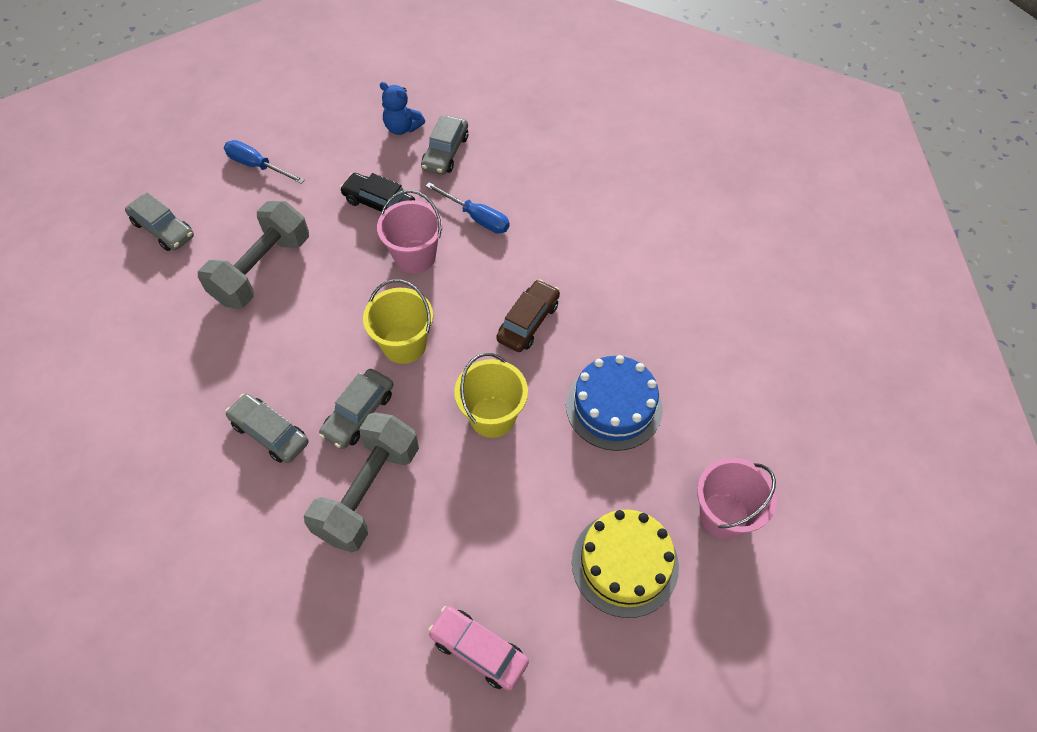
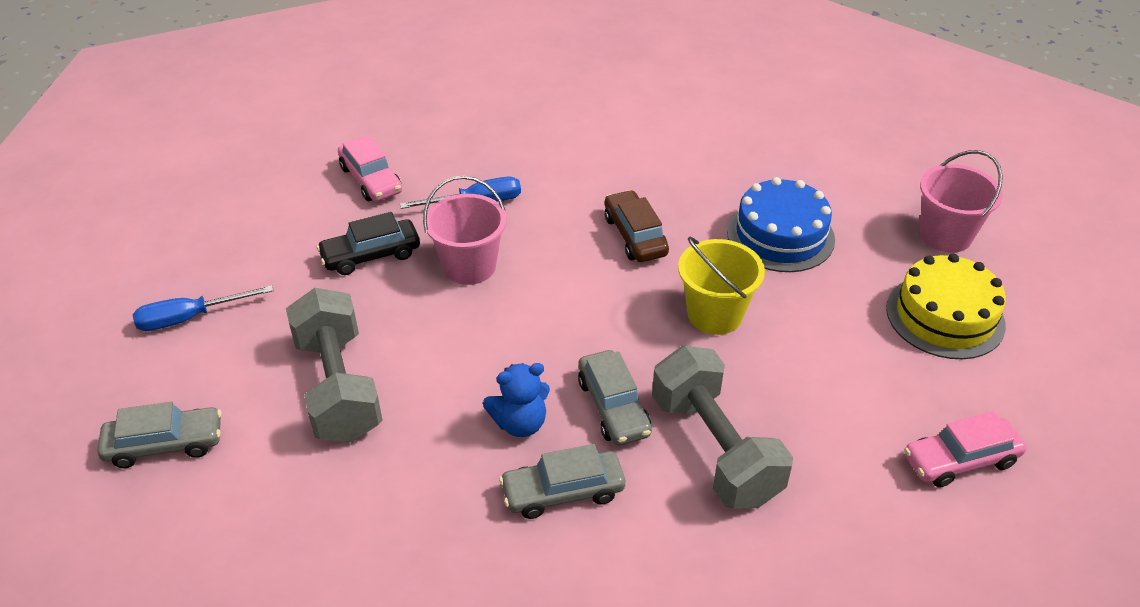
camera: 50 degrees left, 15 degrees down
yellow bucket [363,279,433,364] -> none
blue teddy bear [380,82,425,135] -> blue teddy bear moved to [483,363,550,437]
grey car [421,115,468,175] -> pink car [338,135,402,201]

